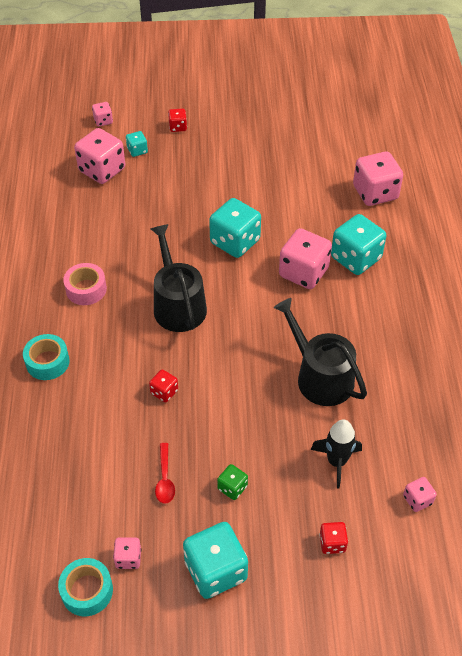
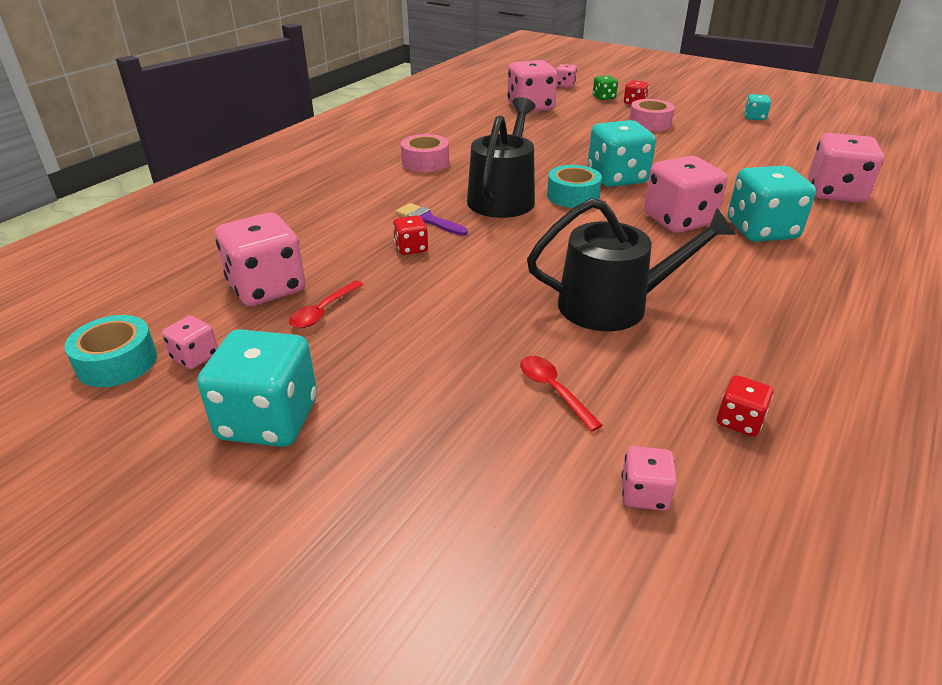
camera: 35 degrees right, 15 degrees down
turquoise tape [23,334,70,380] -> turquoise tape moved to [547,165,602,208]
turquoise dice [126,131,148,157] -> turquoise dice moved to [744,94,771,120]
green dice [217,464,248,500] -> green dice moved to [593,75,618,100]
black watering can [274,298,367,406] -> black watering can turned 90 degrees clockwise [527,198,736,331]
black rocket [311,420,362,488] -> red spoon [520,356,603,432]
red dice [319,522,348,554] -> red dice moved to [717,375,773,436]
none -> pink dice [215,213,306,306]
none -> purple brush [396,203,467,236]
none -> pink tape [629,99,675,131]

